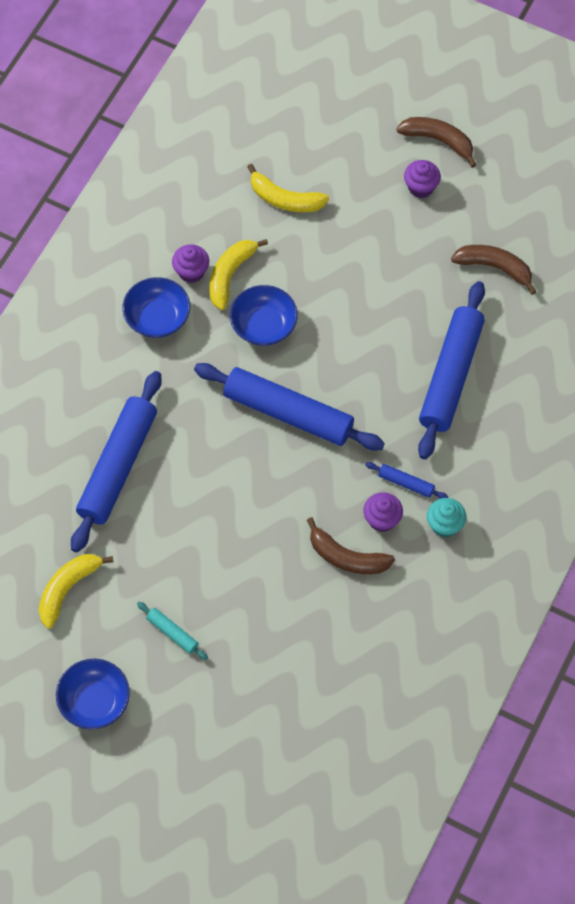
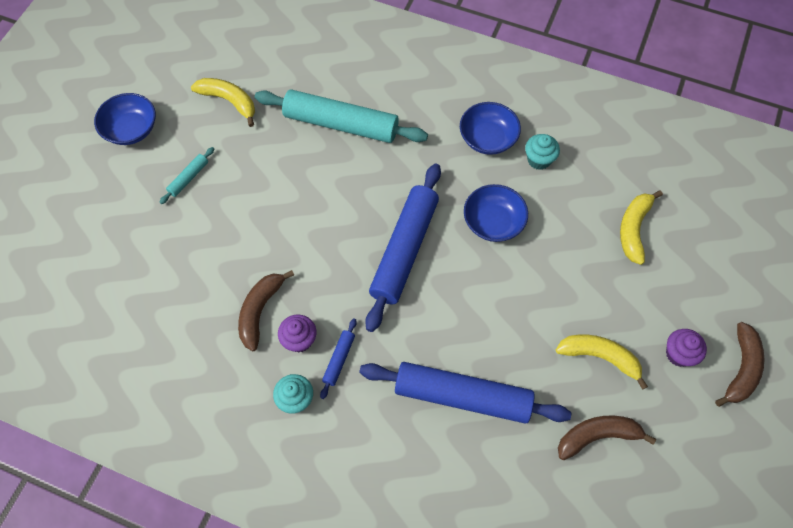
camera: 85 degrees right, 0 degrees up
blue rolling pin [71,371,162,553] -> turquoise rolling pin [255,90,428,143]
purple cupcake [172,244,209,283] -> turquoise cupcake [525,134,560,170]
yellow banana [209,239,268,310] -> yellow banana moved to [556,335,648,390]
brown banana [451,245,537,295] -> brown banana turned 120 degrees counterclockwise [558,415,656,460]

